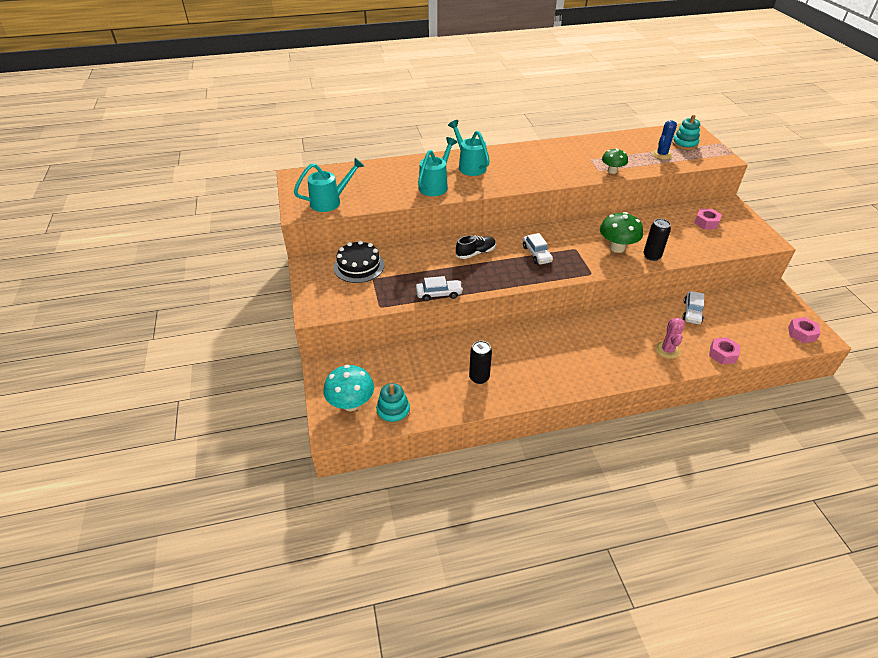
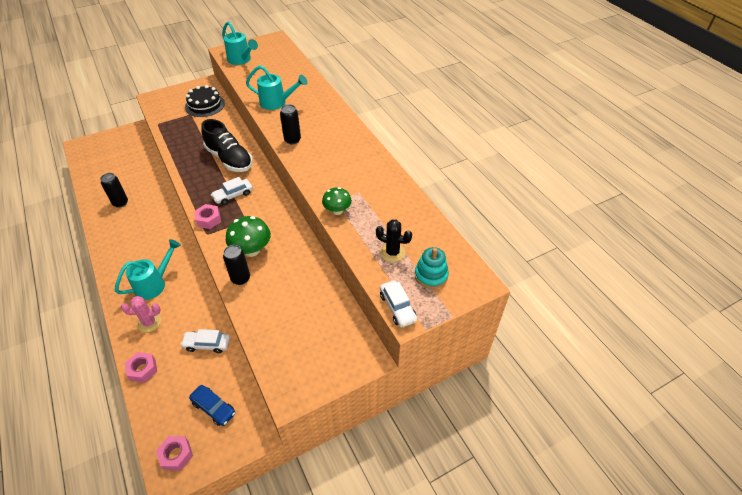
camera: 75 degrees right, 5 degrees up
turquoise mushroom [323,365,374,411] -> none
turquoise stacking toy [376,383,410,425] -> none
white car [416,276,463,301] -> white car moved to [380,280,417,327]
turquoise watering can [448,120,490,176] -> turquoise watering can moved to [115,239,181,300]
black shoe [456,235,496,259] -> black shoe [201,119,253,172], size x1.71
blue cactus [652,120,677,159] -> black cactus [376,220,412,262]
pink nut [694,209,722,230] -> pink nut moved to [194,204,221,229]
none -> blue car [189,385,236,426]
none -> black can [280,104,301,144]

